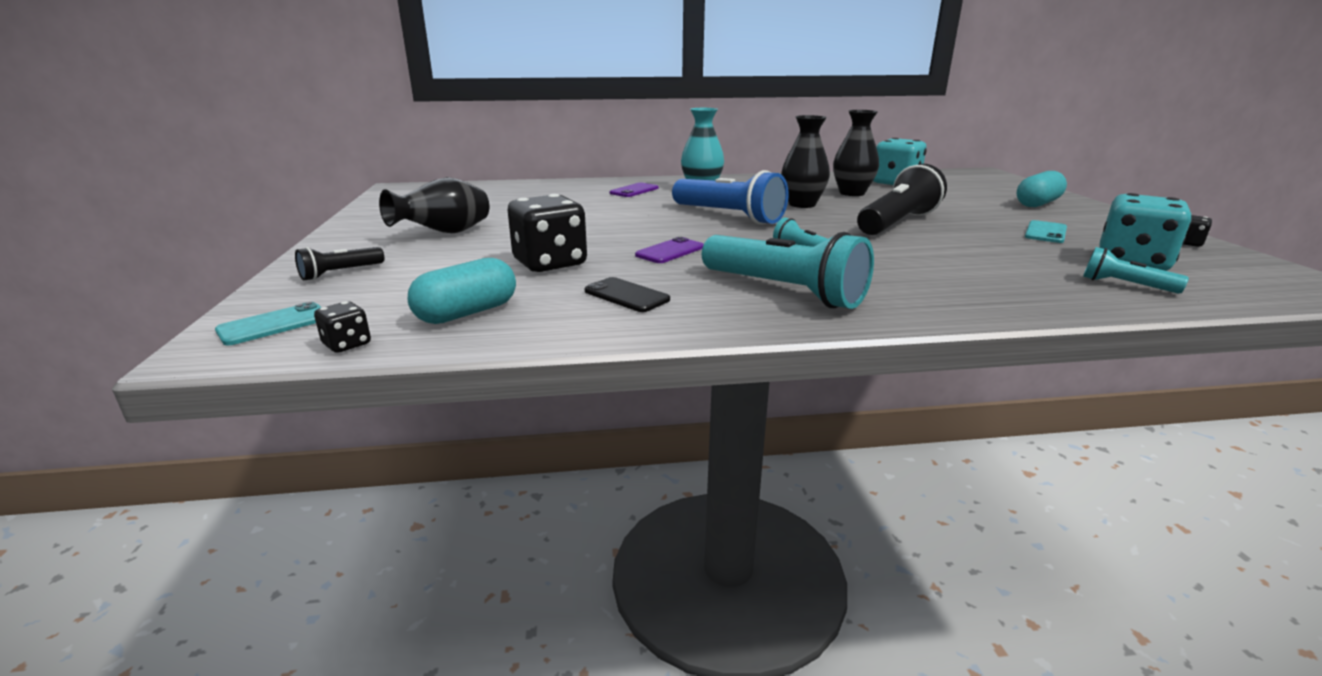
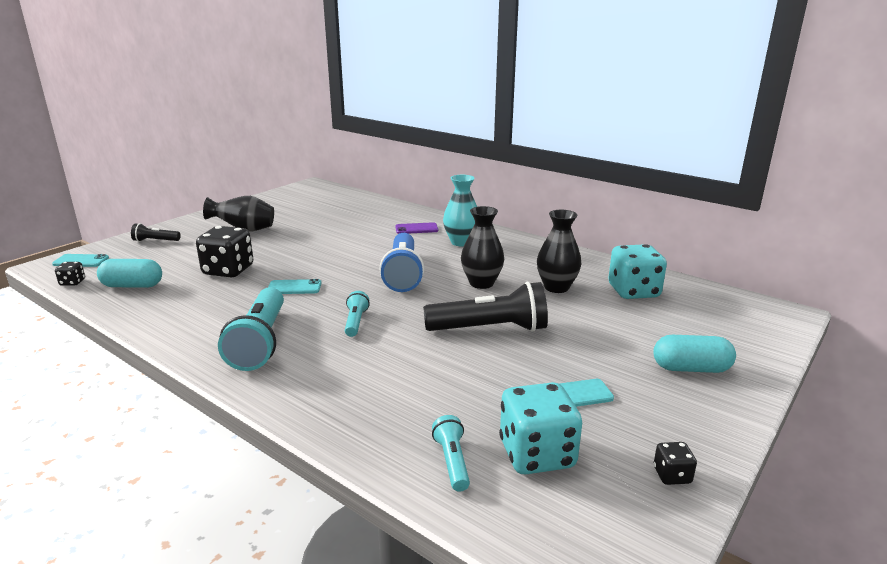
camera: 45 degrees right, 0 degrees up
black phone [584,277,670,312] -> none
purple phone [635,237,704,263] -> turquoise phone [268,279,321,294]

